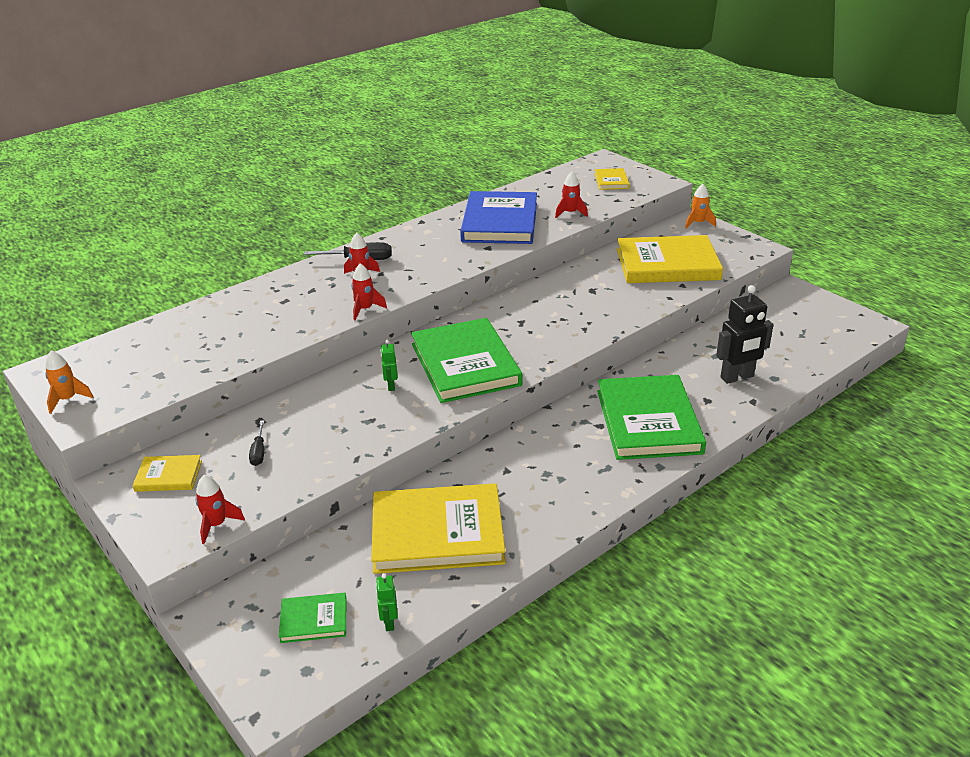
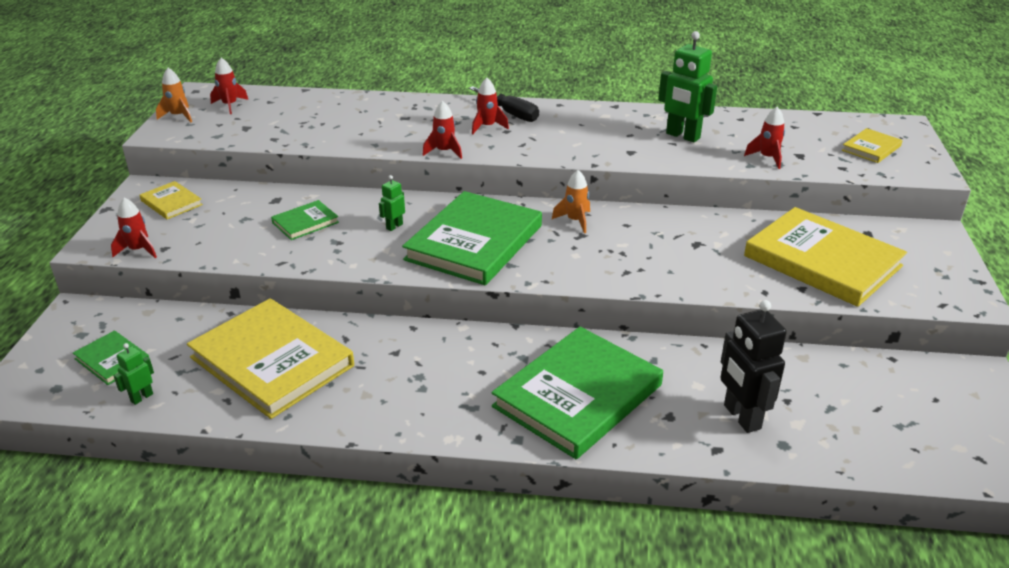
camera: 45 degrees right, 0 degrees up
black screwdriver [249,420,264,466] -> none
blue book [460,191,537,244] -> green robot [658,31,717,142]
orange rocket [685,184,716,229] -> orange rocket moved to [552,170,590,233]
black robot [716,285,774,384] -> black robot turned 45 degrees clockwise [720,300,787,433]
none -> red rocket [210,58,248,114]
none -> green book [271,200,339,240]

